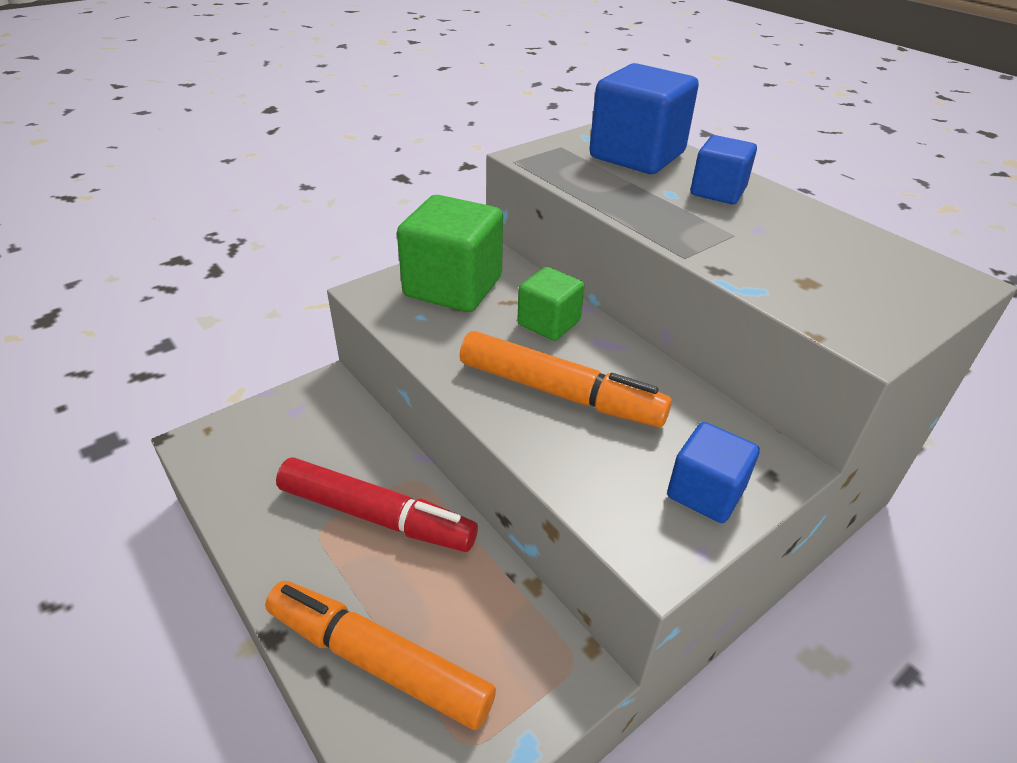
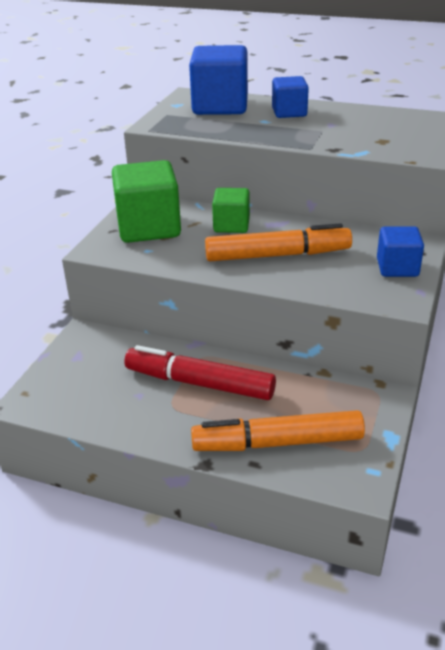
camera: 30 degrees left, 5 degrees down
red marker [276,457,478,552] -> red marker turned 150 degrees counterclockwise [124,345,276,400]

